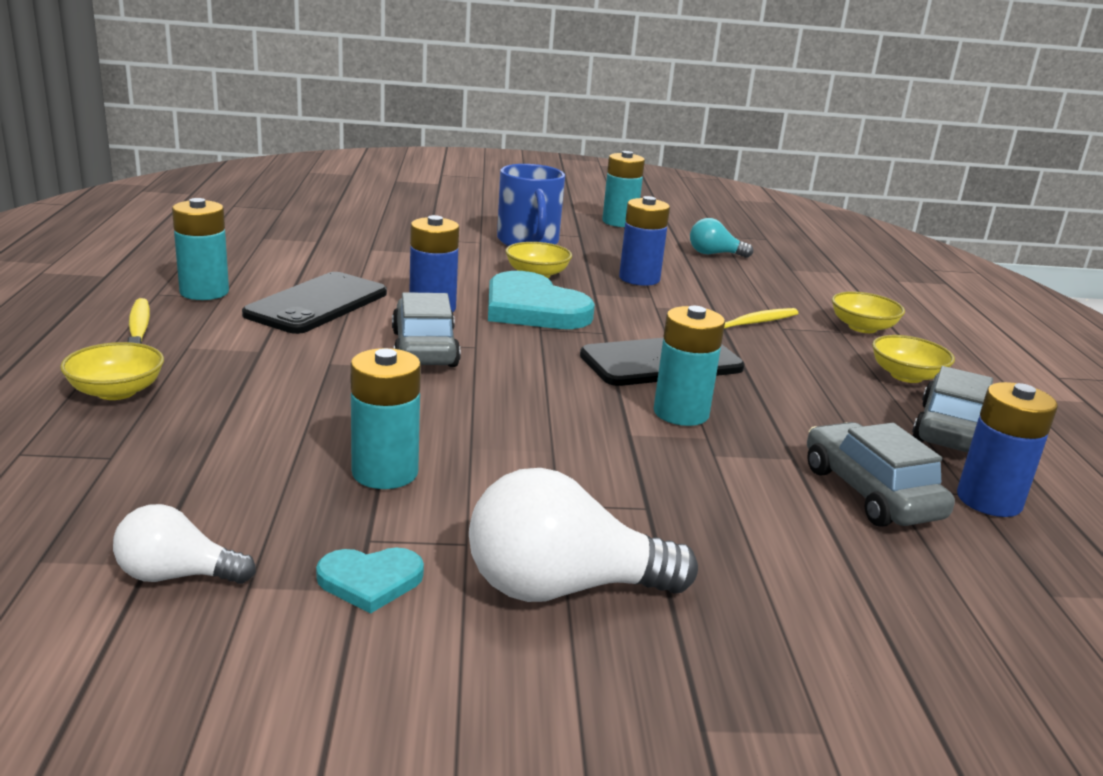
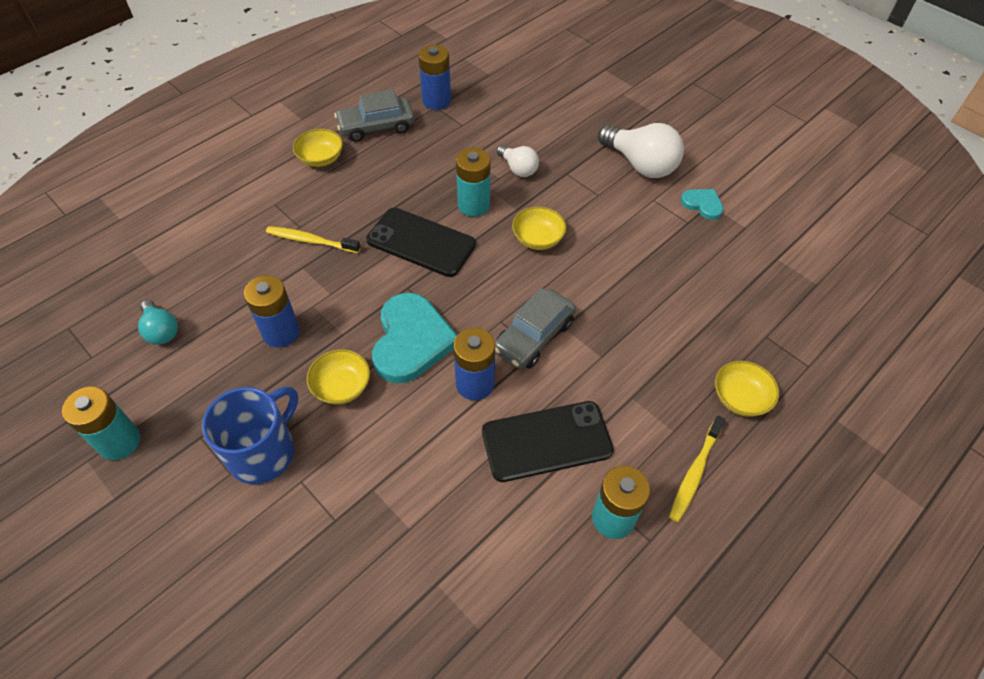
camera: 130 degrees left, 30 degrees up
white light bulb [113,504,256,584] -> white light bulb moved to [497,145,539,177]
turquoise battery [350,348,421,489] -> none
grey car [807,422,955,527] -> none
yellow bowl [832,291,905,333] -> yellow bowl moved to [512,206,567,250]

